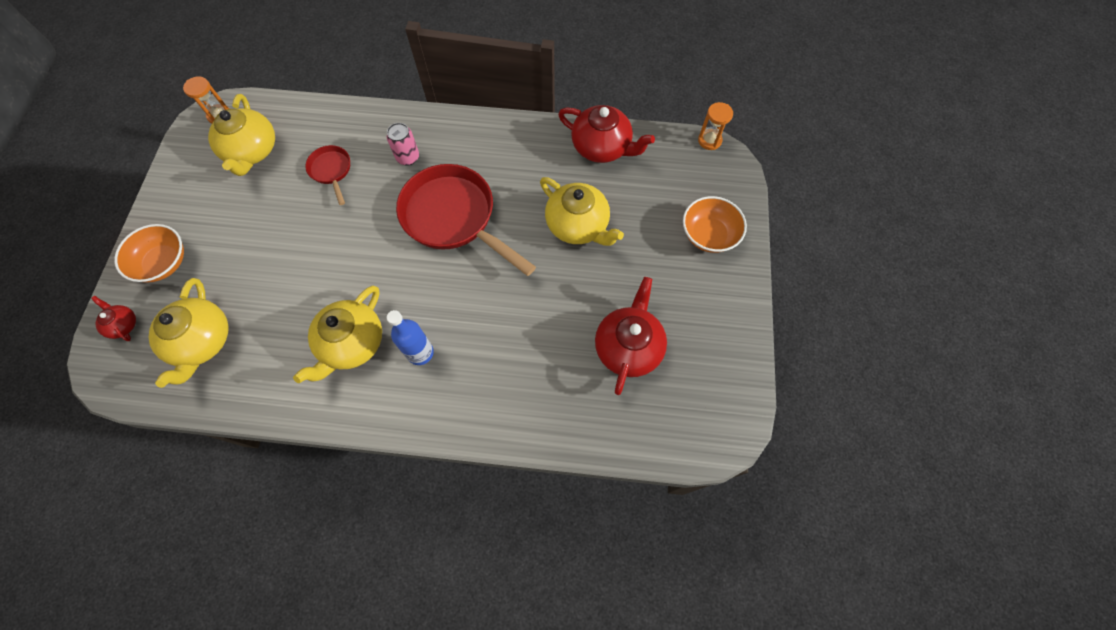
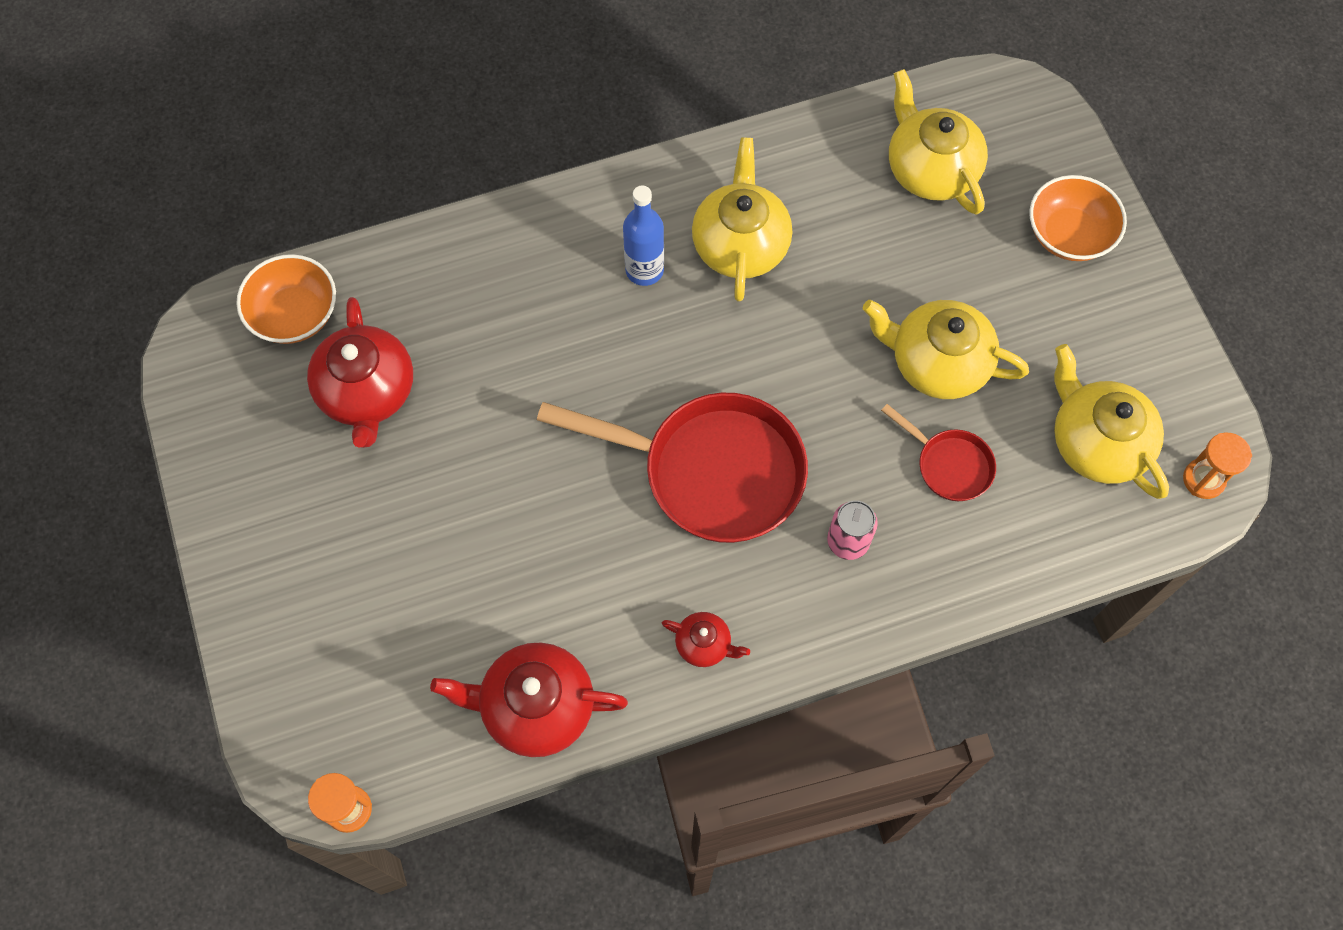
camera: 155 degrees right, 0 degrees up
red teapot [91,296,136,341] -> red teapot moved to [662,612,750,667]
yellow teapot [540,177,624,246] -> yellow teapot moved to [862,300,1029,399]
orange bowl [683,196,747,253] -> orange bowl moved to [236,254,336,344]

